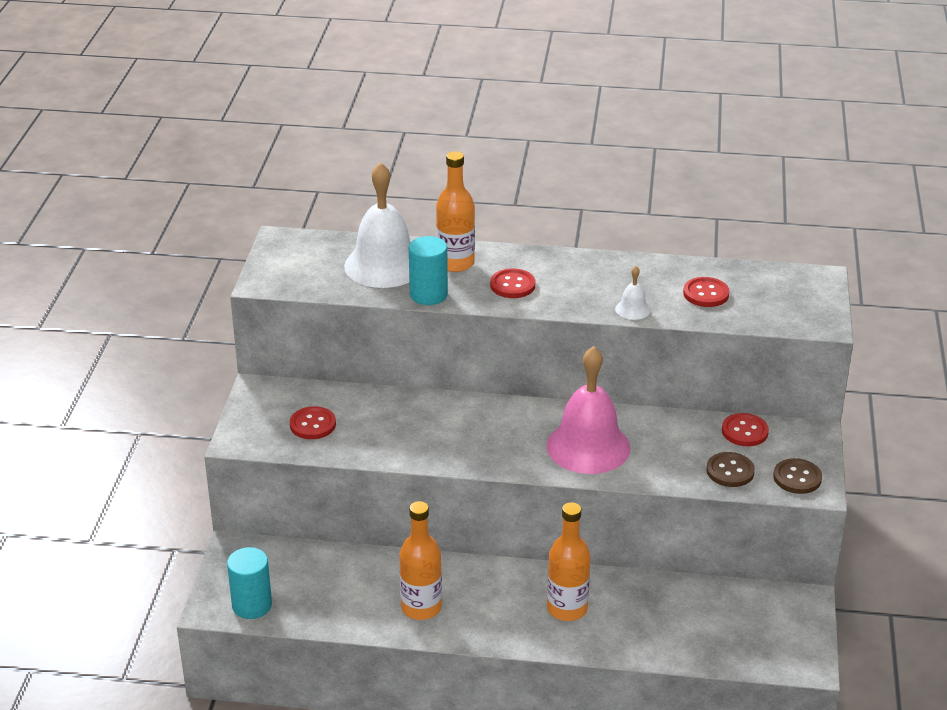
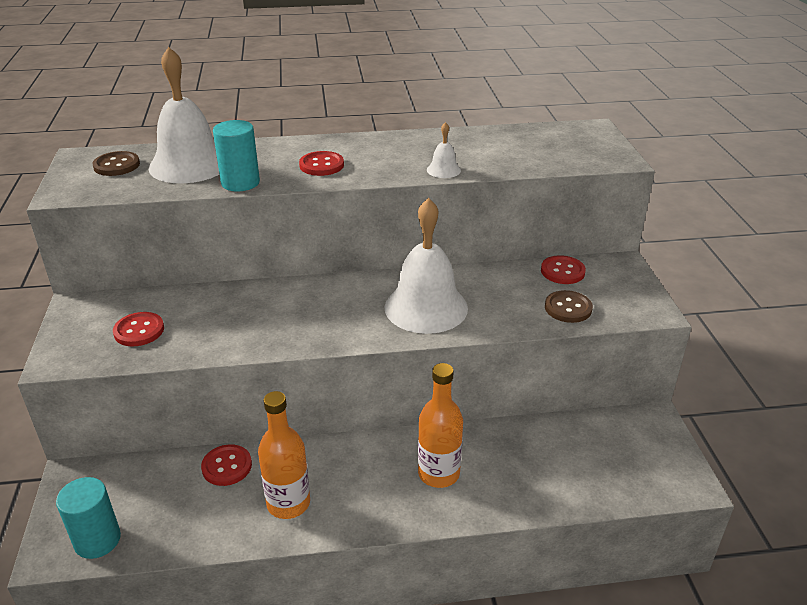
camera: 15 degrees left, 0 degrees up
orange bottle [436,151,475,272] -> none
pink bell [546,346,630,474] -> white bell [384,198,468,334]
red button [683,277,730,307] -> red button moved to [201,444,252,486]
brown button [773,458,822,494] -> brown button moved to [92,151,140,176]

